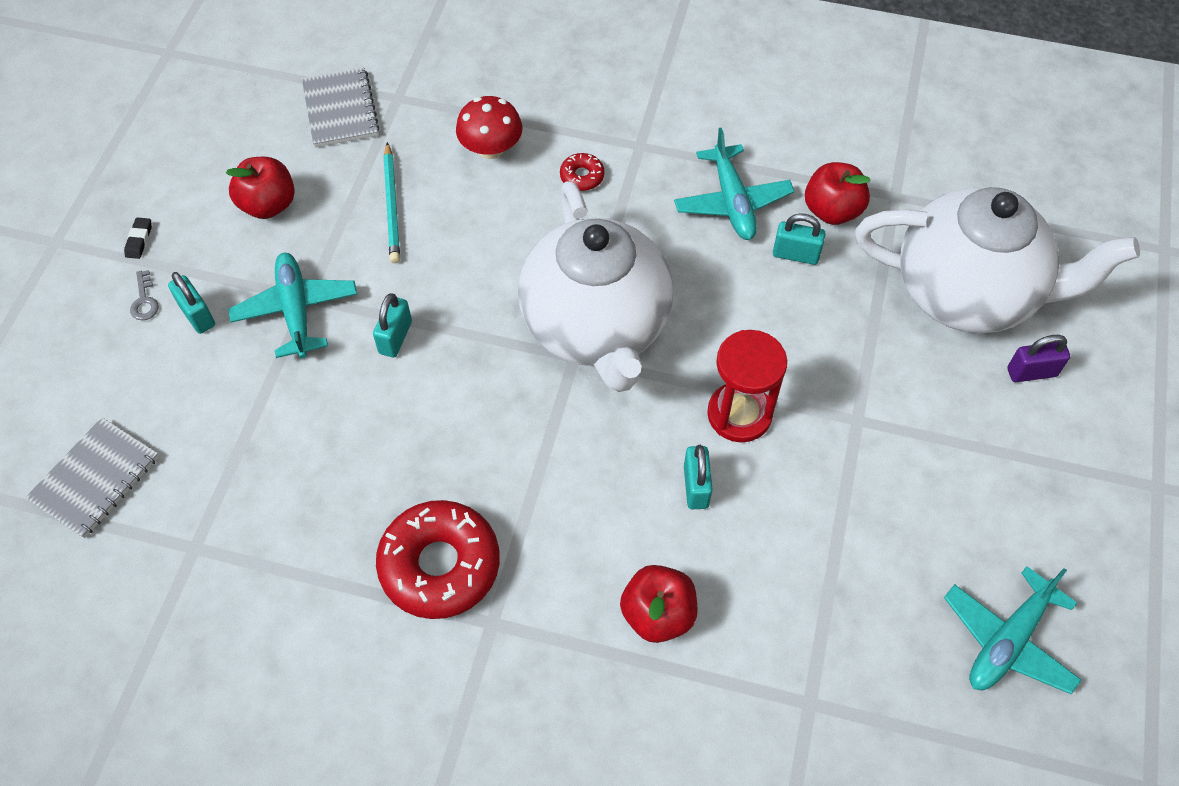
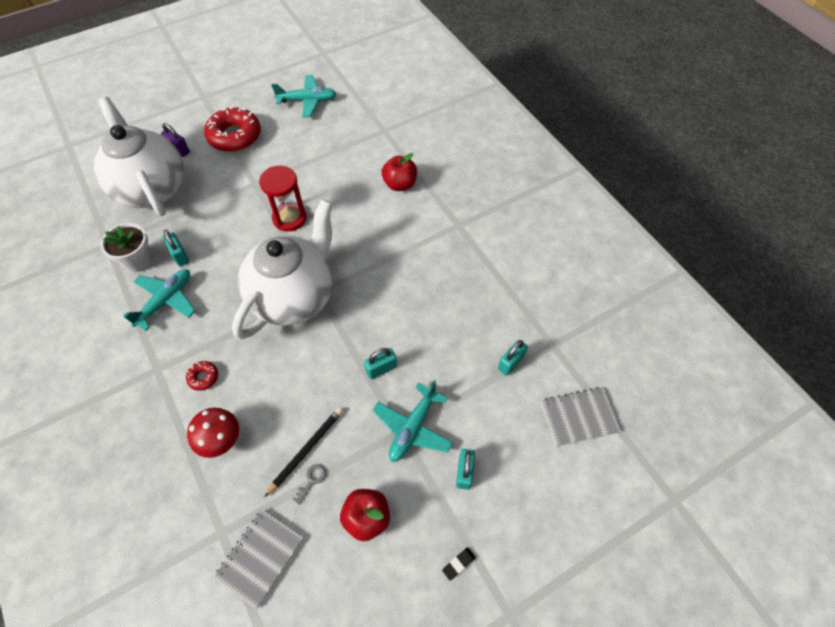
camera: 135 degrees left, 0 degrees up
grey key [130,270,159,320] -> grey key moved to [292,464,326,505]
red donut [376,500,500,619] -> red donut moved to [204,106,261,152]
turquoise pencil [383,142,400,263] -> black pencil [265,408,343,497]
turquoise padlock [684,445,713,509] -> turquoise padlock moved to [498,340,528,376]
red apple [805,162,871,225] -> white flower pot [101,223,153,272]

